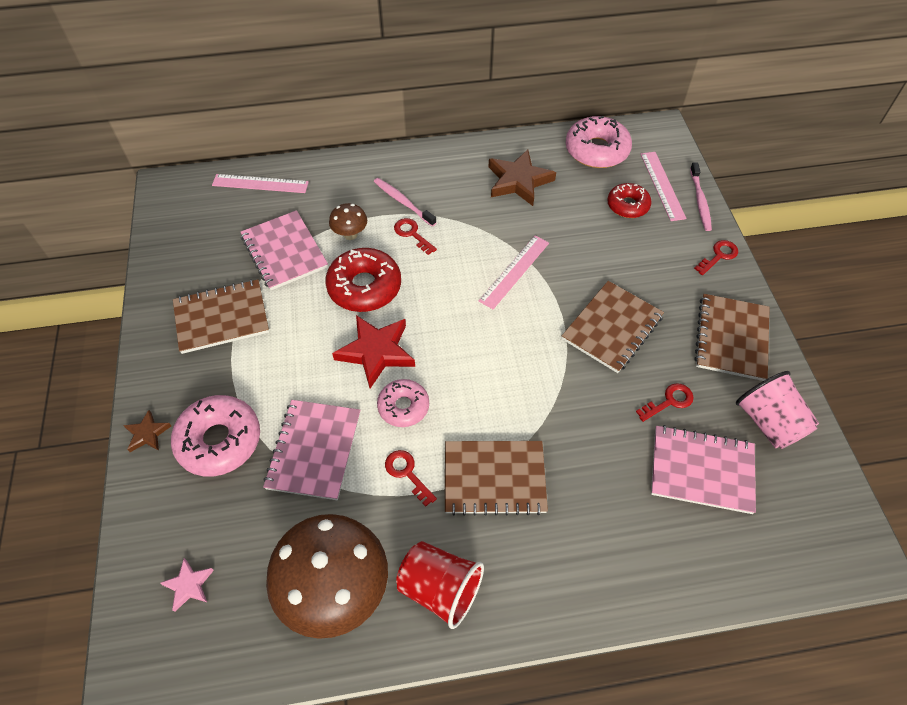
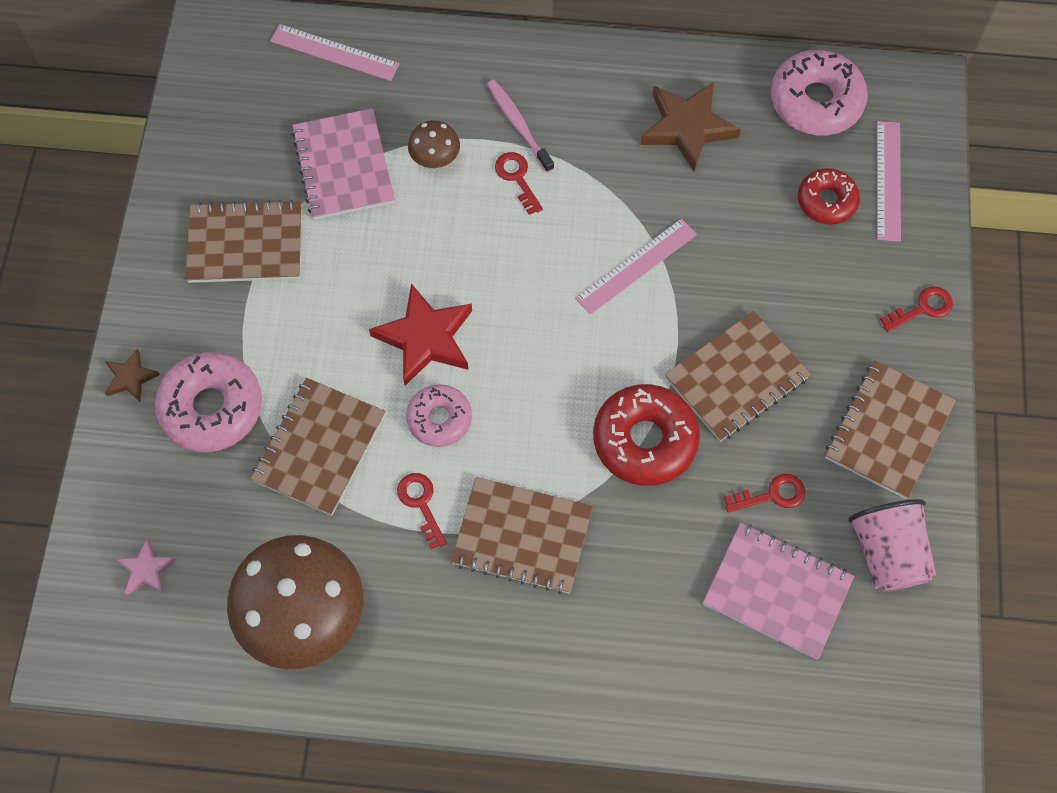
camera: 15 degrees right, 10 degrees up
pink notebook [263,400,360,500] -> brown notebook [251,378,386,516]
red donut [325,248,401,312] -> red donut moved to [593,384,700,486]
red cup [396,541,484,629] -> none
pink toothbrush [690,162,712,231] -> none

